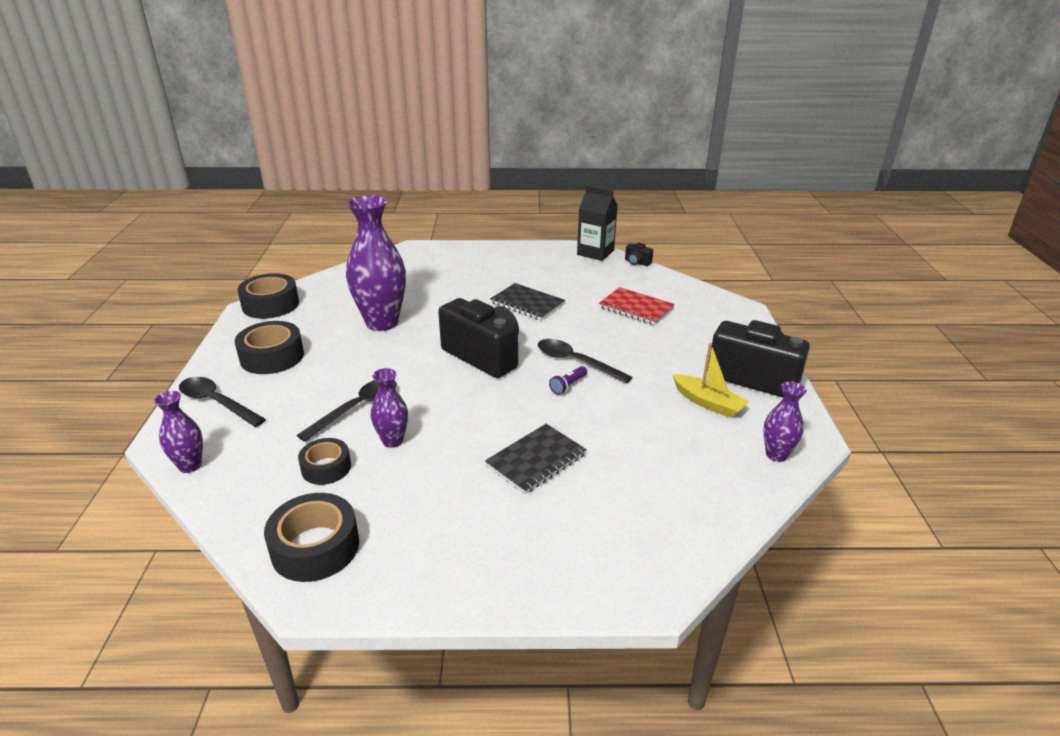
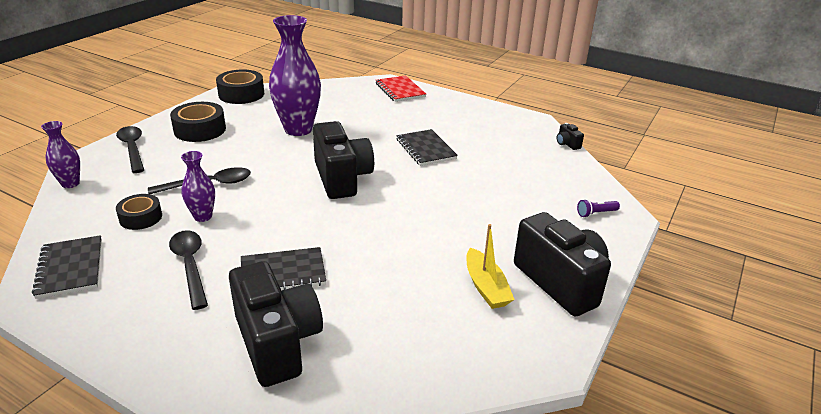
camera: 30 degrees right, 0 degrees up
black tape [264,493,359,582] -> black notebook [32,235,102,299]
black spoon [538,339,632,384] -> black spoon moved to [169,230,208,310]
purple flashlight [549,366,587,395] -> purple flashlight moved to [577,199,620,218]
black carton [577,186,618,261] -> none
red notebook [599,287,675,325] -> red notebook moved to [376,75,426,102]
purple vase [763,381,807,462] -> none
none -> black camera [229,261,323,387]

